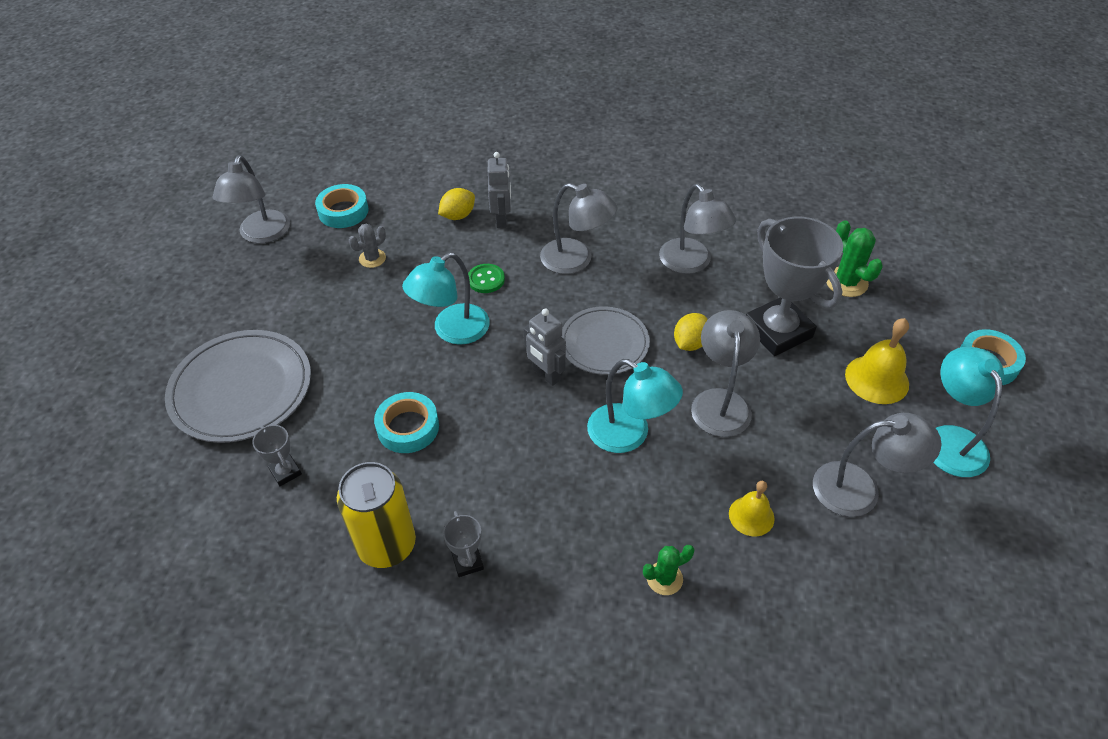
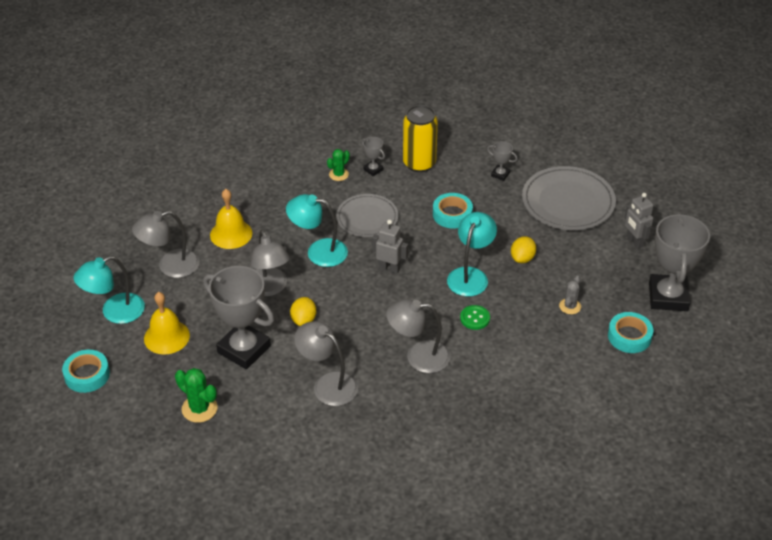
camera: 155 degrees right, 5 degrees down
grey lamp [212,155,290,244] -> grey trophy [649,212,710,311]
yellow lemon [438,188,475,220] -> yellow lemon moved to [511,236,536,263]
grey robot [488,152,511,228] -> grey robot moved to [625,193,654,249]
grey plate [562,306,650,375] -> grey plate moved to [336,194,398,237]
green cactus [643,545,695,595] -> green cactus moved to [327,149,350,181]
yellow bell [729,481,775,536] -> yellow bell [210,189,252,249], size x1.55
turquoise lamp [933,347,1004,477] -> turquoise lamp turned 90 degrees clockwise [73,256,145,324]

